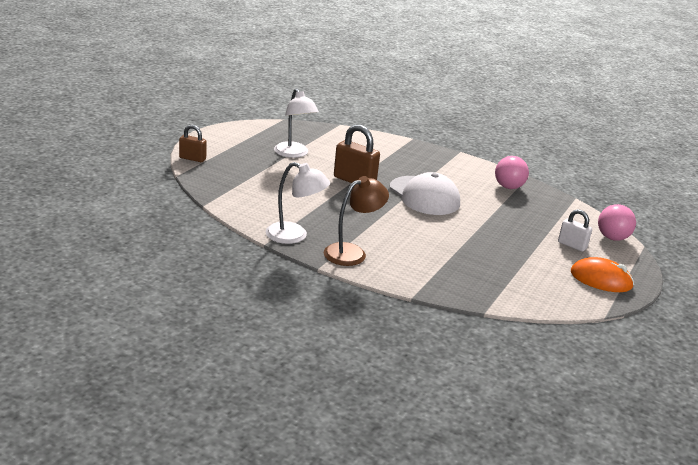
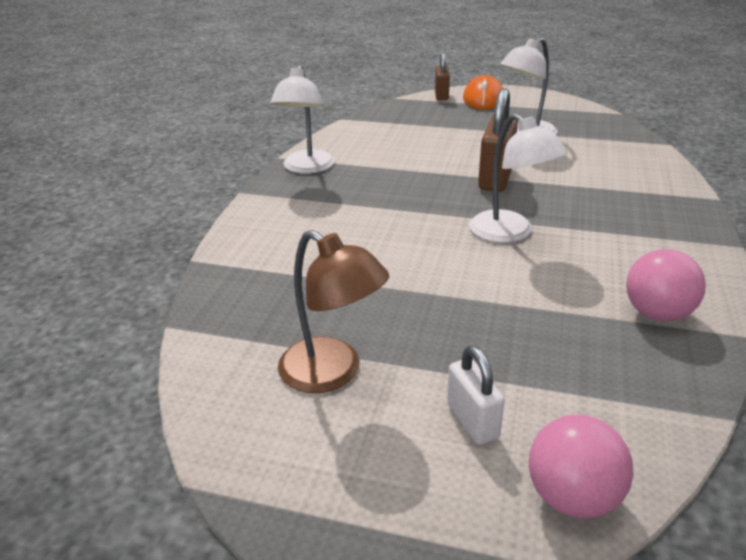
camera: 80 degrees right, 5 degrees up
brown lamp [324,176,389,266] -> brown lamp moved to [278,230,389,393]
white cap [390,172,460,215] -> white lamp [469,113,568,243]
white padlock [558,209,592,252] -> white padlock turned 45 degrees counterclockwise [447,345,505,445]
orange mouse [571,257,634,292] -> orange mouse moved to [463,75,503,110]

